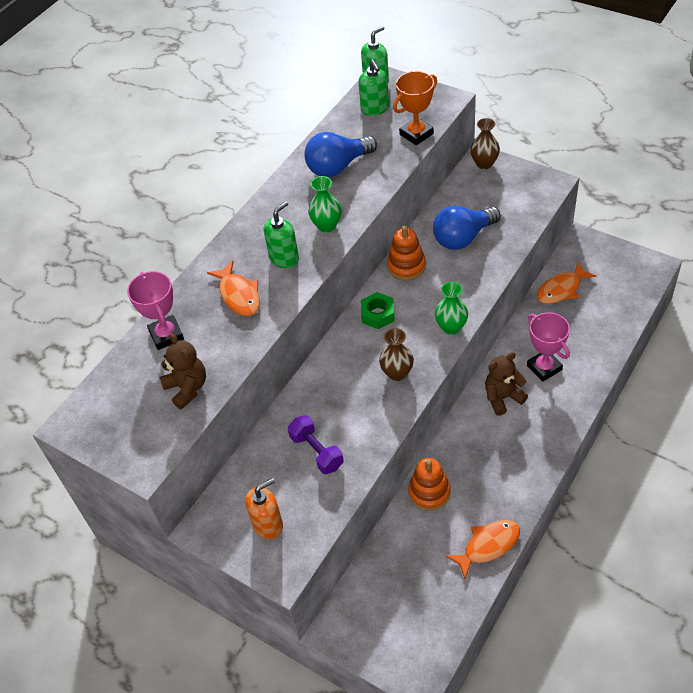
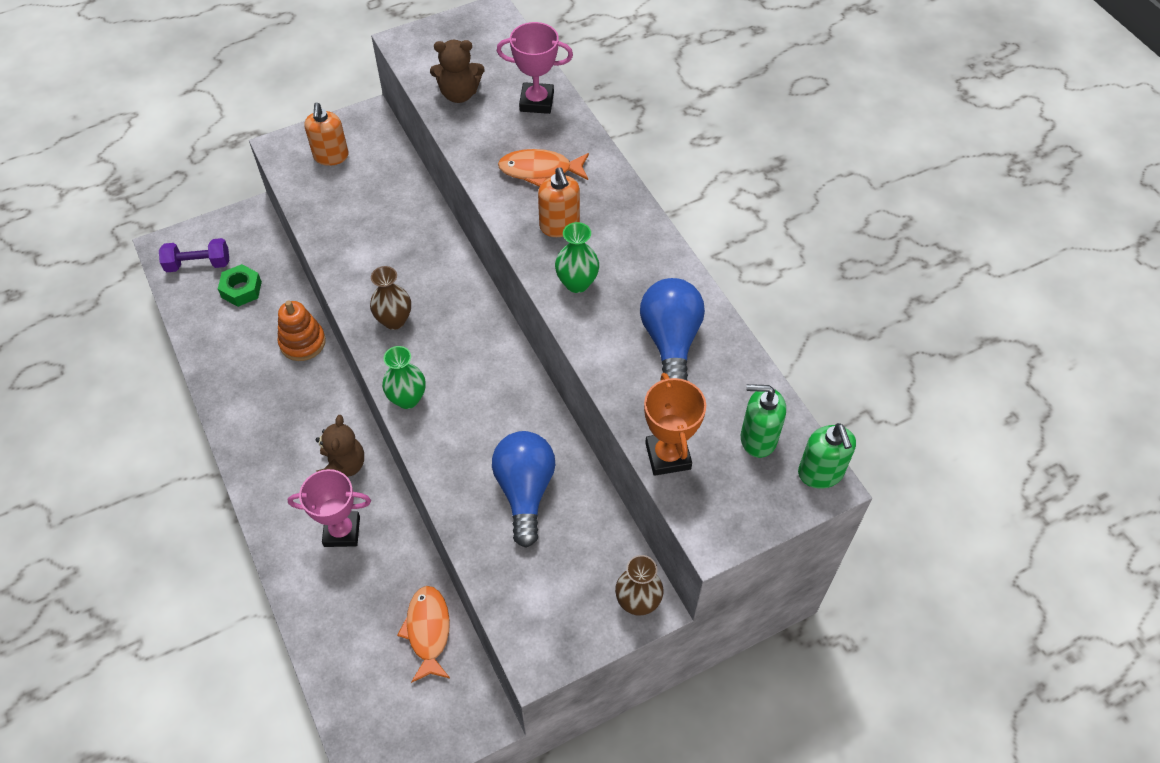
camera: 115 degrees right, 5 degrees up
green soap dispenser [263,201,299,268] -> orange soap dispenser [538,168,580,237]
purple dumbbell [288,415,344,474] -> purple dumbbell moved to [159,238,229,272]
green nut [361,292,395,329] -> green nut moved to [218,264,262,307]
orange stacking toy [387,226,426,280] -> none
orange fish [446,520,520,579] -> none

